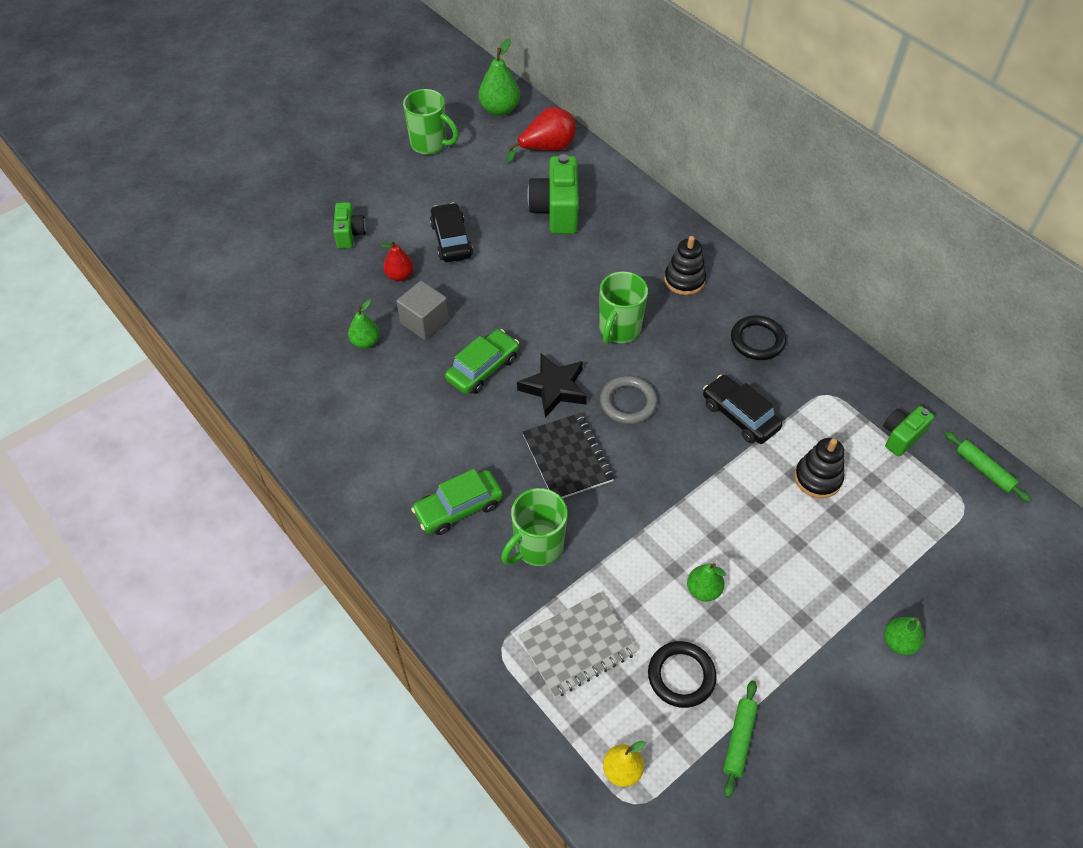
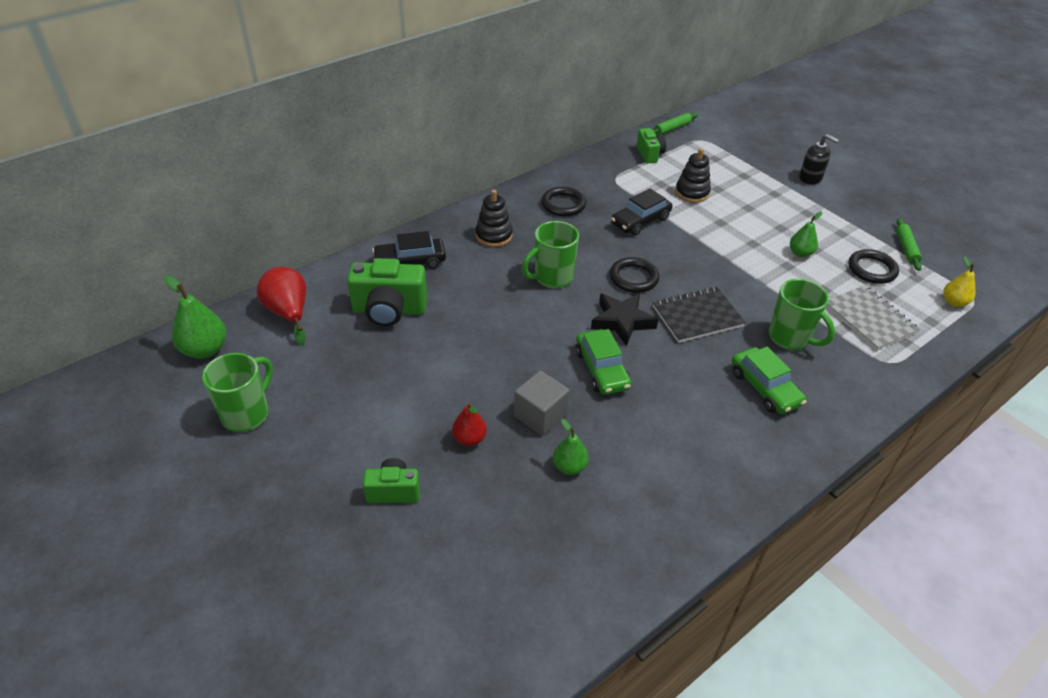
camera: 90 degrees left, 10 degrees down
black car [430,203,473,262] -> black car moved to [372,231,446,269]
green car [445,329,519,394] -> green car turned 150 degrees counterclockwise [576,329,632,395]
green mug [599,271,648,345] -> green mug turned 120 degrees clockwise [522,221,579,288]
grey ring [600,376,657,424] -> black ring [610,257,660,293]
green rolling pin [723,680,758,798] -> green rolling pin turned 75 degrees clockwise [896,218,922,271]
green camera [883,406,934,456] -> green camera turned 150 degrees counterclockwise [637,128,666,163]
green pear [884,617,924,655] -> black soap dispenser [799,134,839,185]

